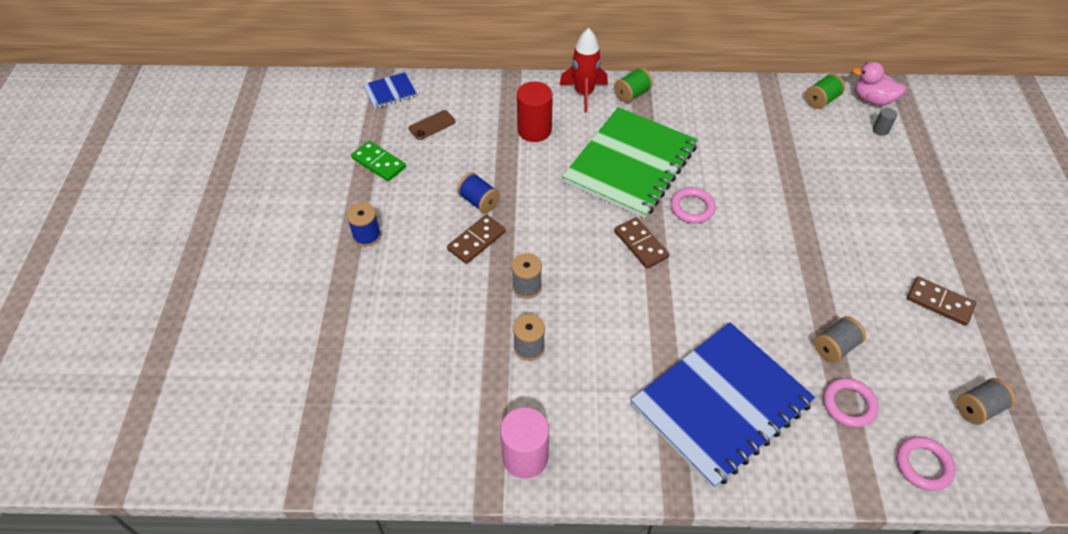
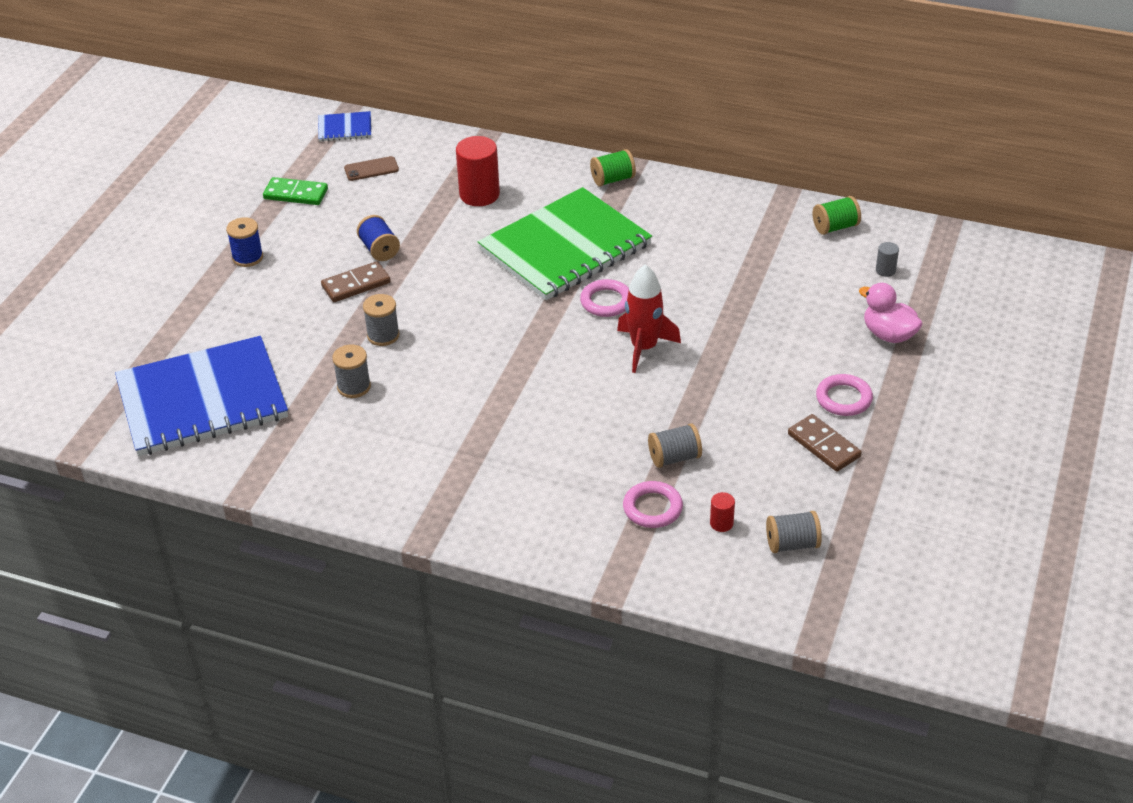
camera: 20 degrees right, 10 degrees down
green domino [351,141,406,181] -> green domino turned 45 degrees counterclockwise [263,177,328,205]
pink cylinder [500,407,549,479] -> none
red rocket [560,28,608,113] -> red rocket moved to [617,265,681,373]
brown domino [614,217,670,269] -> none
blue notebook [630,322,815,488] -> blue notebook moved to [115,336,288,456]
pink duck [852,62,906,106] -> pink duck moved to [859,283,922,343]
pink ring [896,437,956,491] -> pink ring moved to [816,374,873,416]
none -> red cylinder [710,492,735,532]

